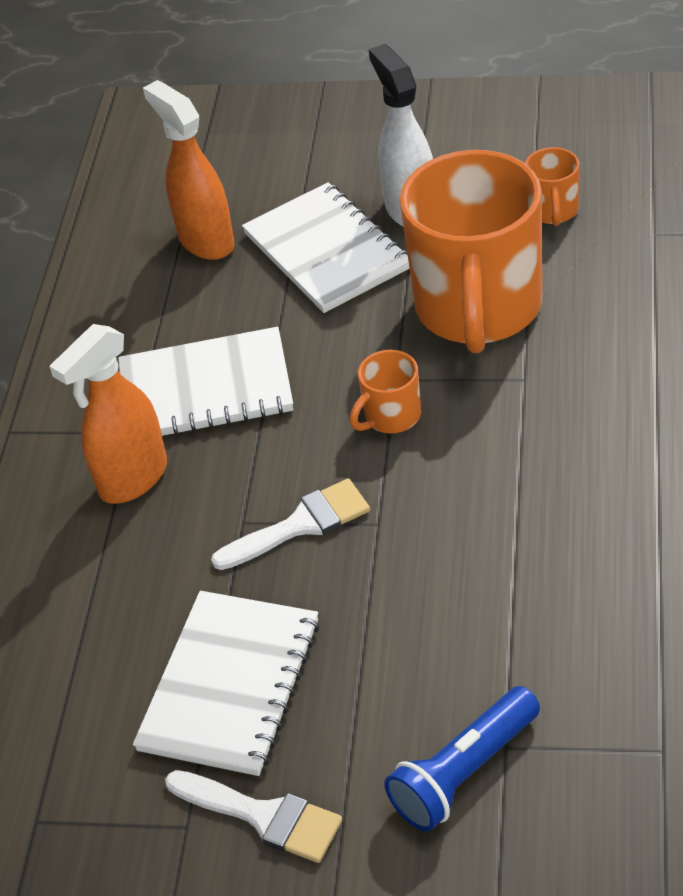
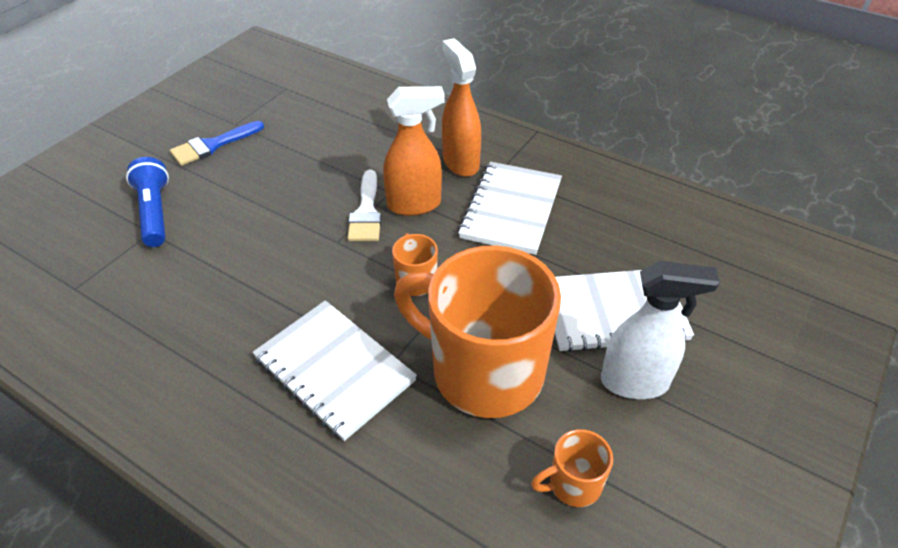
camera: 110 degrees right, 0 degrees up
white notebook [133,591,319,776] -> white notebook moved to [253,300,417,441]
orange spray bottle [143,80,235,260] -> orange spray bottle moved to [383,86,444,216]
white brush [165,770,342,863] -> blue brush [170,121,264,166]
orange mug [525,147,579,226] -> orange mug turned 45 degrees counterclockwise [531,429,613,507]

